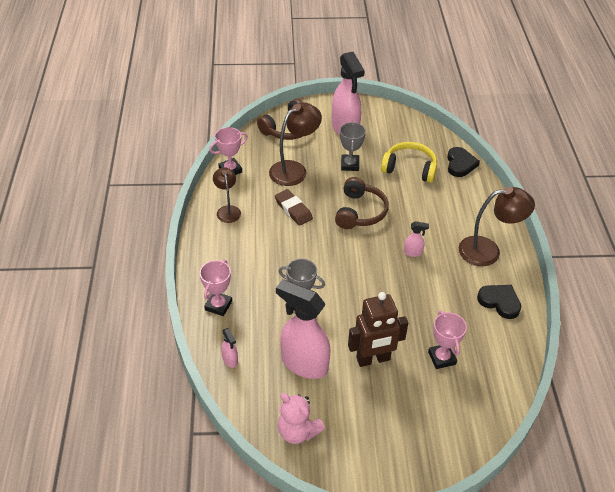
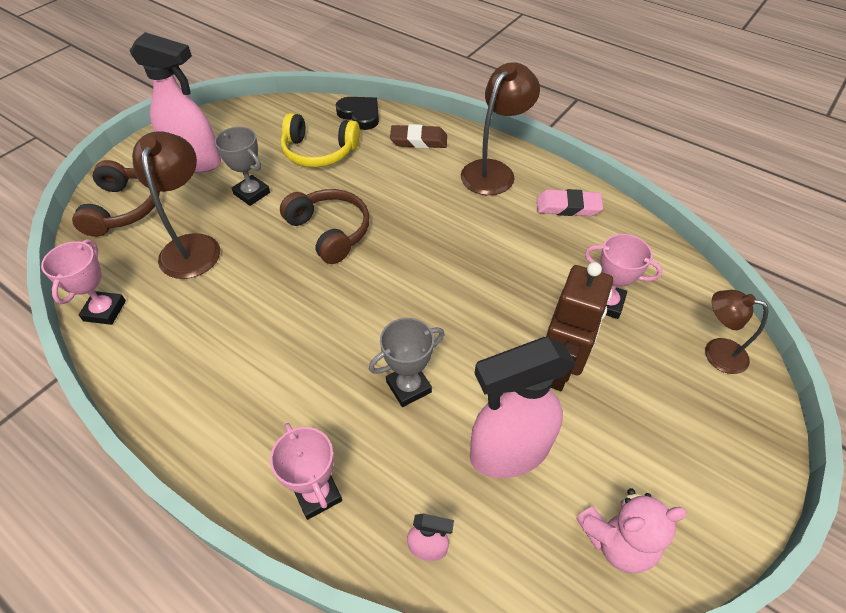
camera: 50 degrees left, 5 degrees up
brown lamp [213,167,241,223] -> brown lamp moved to [705,290,769,374]
brown eraser [275,189,313,226] -> brown eraser moved to [390,124,447,148]
yellow headphones [381,142,437,183] -> yellow headphones turned 135 degrees counterclockwise [281,113,360,167]
pink spray bottle [404,221,429,257] -> none
black heart [477,285,521,319] -> pink eraser [537,189,603,216]

